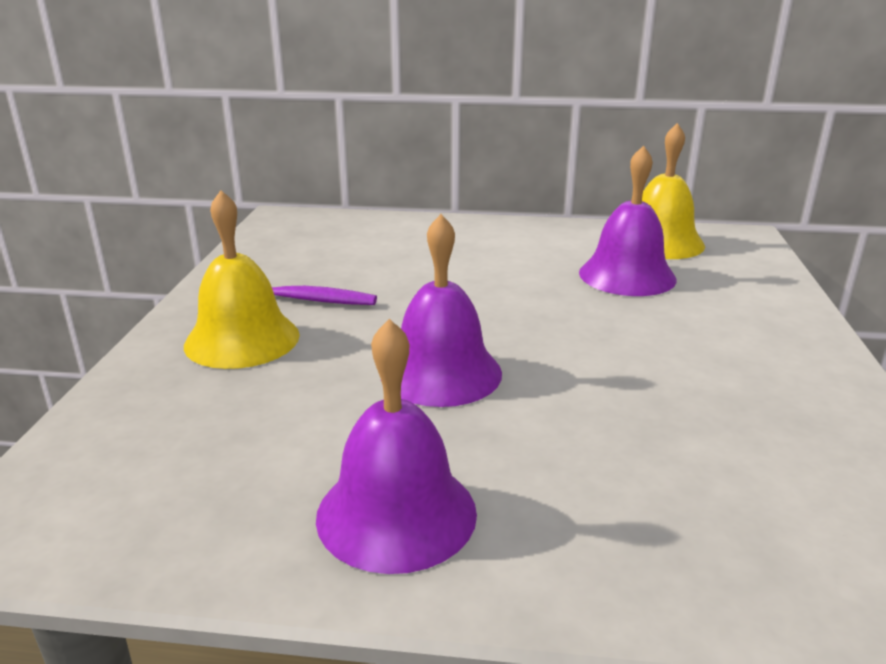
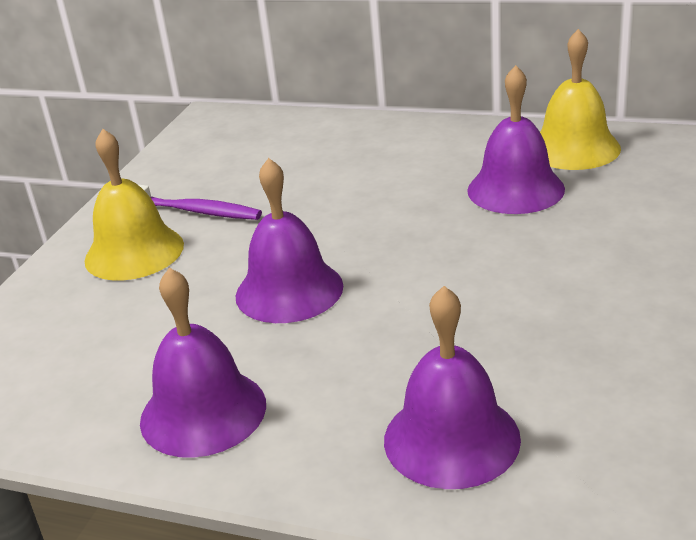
camera: 15 degrees right, 5 degrees up
none -> purple bell [384,286,521,489]

